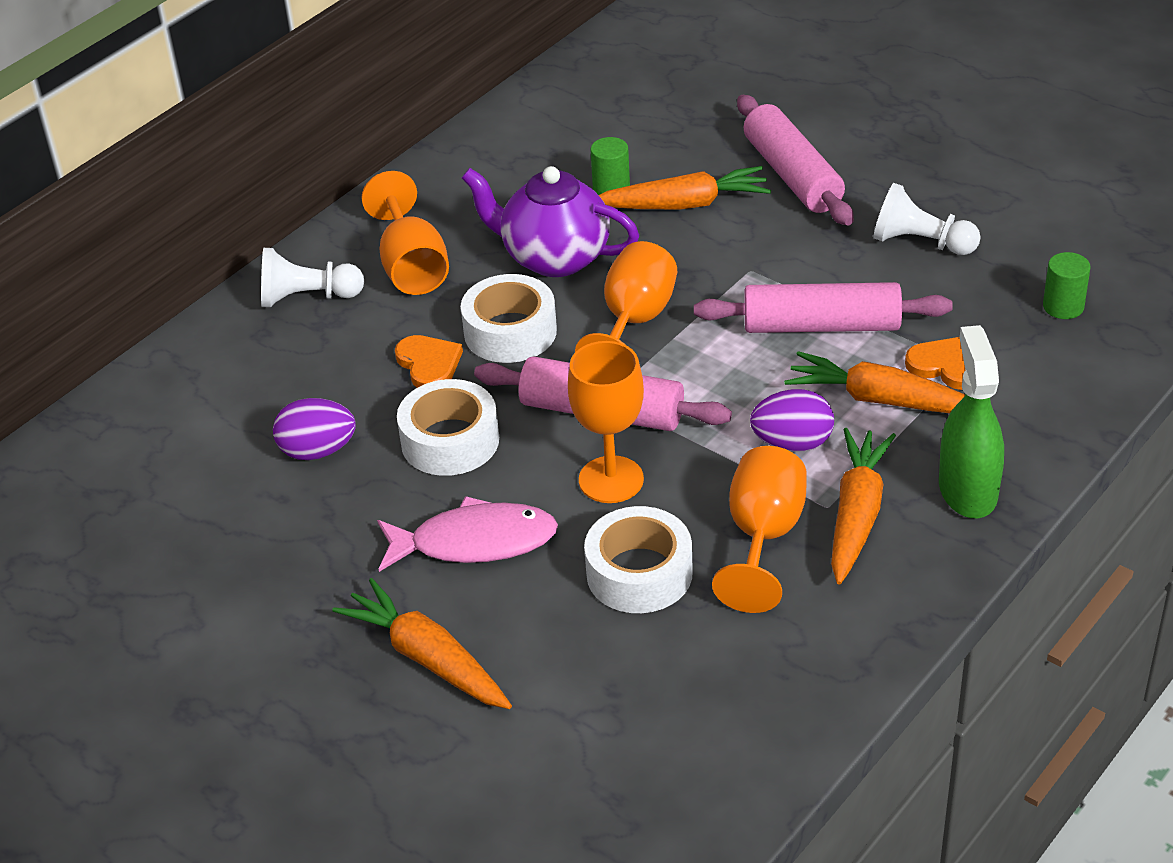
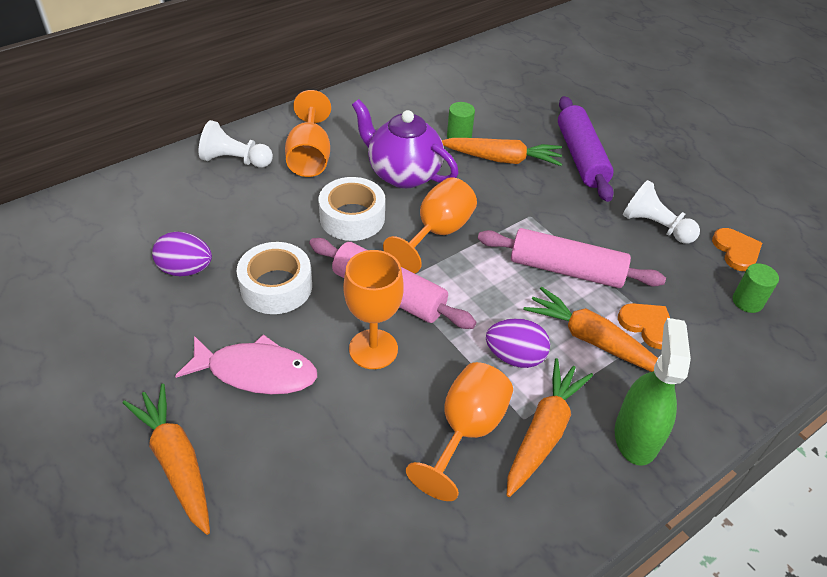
camera: 10 degrees right, 5 degrees up
orange heart [395,335,463,388] -> orange heart moved to [712,228,762,271]
white tape [584,506,693,613] -> none
pink rolling pin [737,95,854,226] -> purple rolling pin [558,96,614,202]

